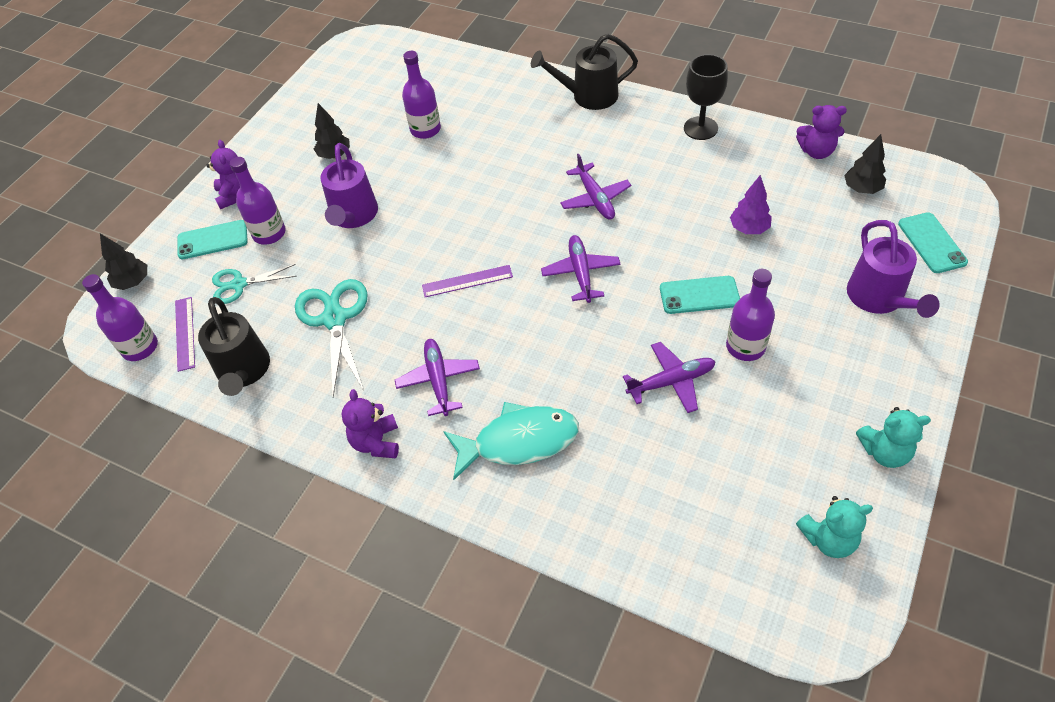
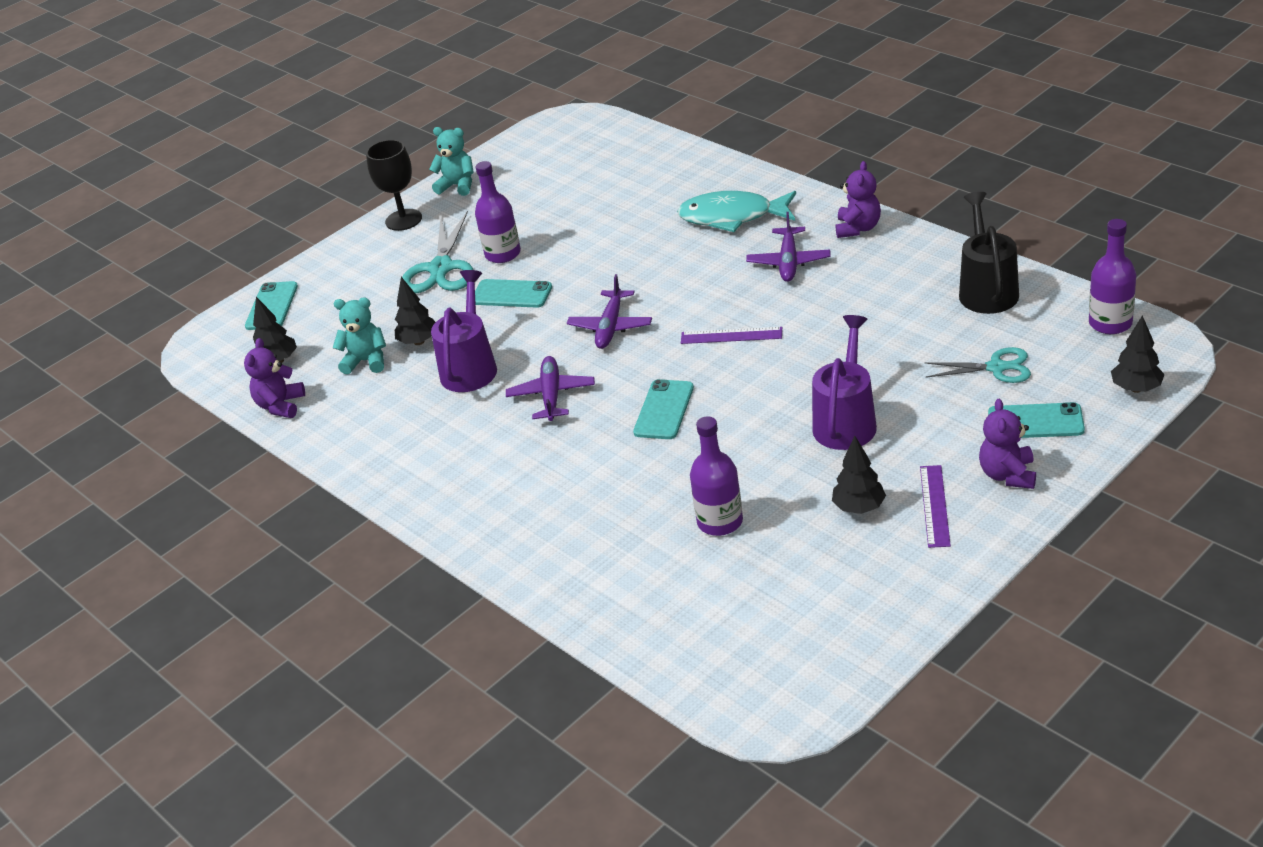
camera: 160 degrees left, 15 degrees down
purple ruler [175,297,195,372] -> purple ruler moved to [920,465,951,548]
purple bottle [230,157,286,245] -> none
turquoise scissors [295,279,368,397] -> turquoise scissors moved to [402,211,474,293]
black watering can [531,34,638,110] -> none
purple plane [623,342,716,413] -> none
black goblet [684,54,728,140] -> black goblet moved to [366,140,422,231]
purple tree [730,175,772,234] -> black tree [395,277,436,345]
purple teddy bear [796,105,847,159] -> purple teddy bear turned 105 degrees counterclockwise [244,338,305,418]
turquoise teddy bear [796,496,873,558] -> turquoise teddy bear moved to [333,298,386,374]
purple watering can [847,220,940,318] -> purple watering can moved to [431,270,497,392]
none -> turquoise phone [633,379,694,439]

